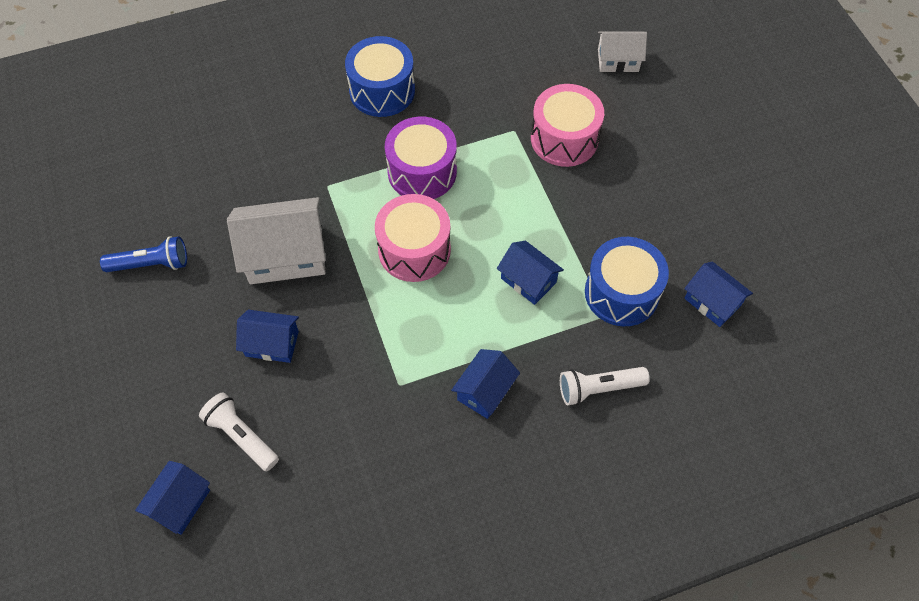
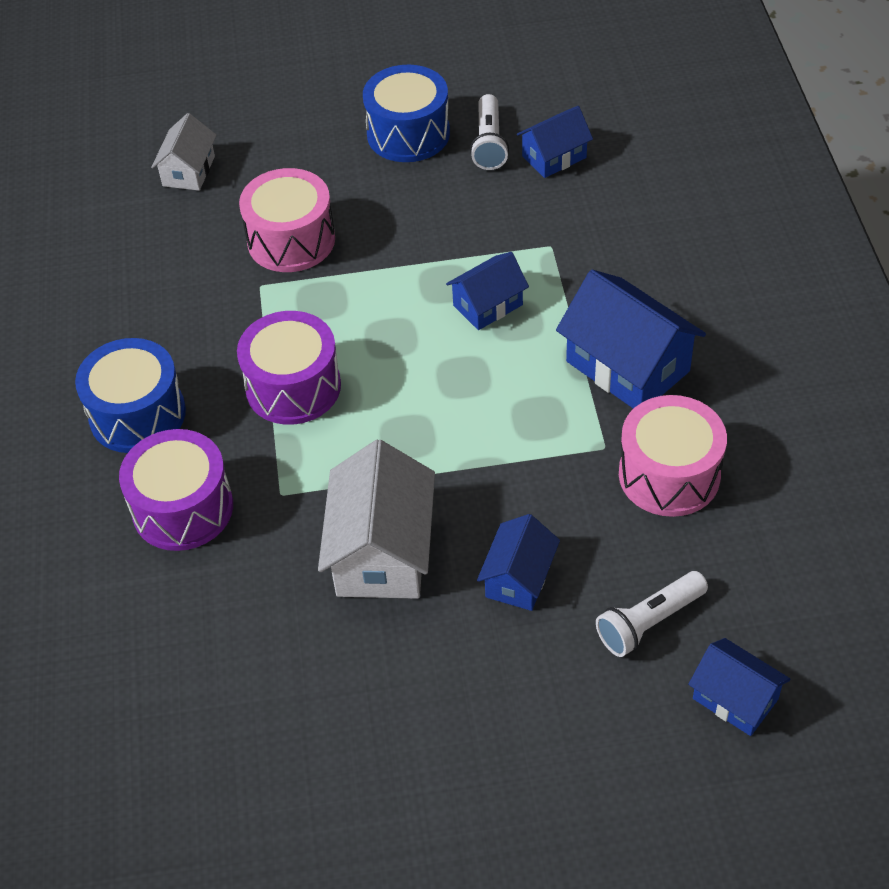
camera: 75 degrees left, 10 degrees down
blue flashlight [100,236,187,272] -> none
pink drum [375,194,451,282] -> pink drum moved to [619,395,727,517]
blue house [451,349,520,419] -> blue house [556,270,706,409], size x1.71
white flashlight [560,367,650,405] -> white flashlight moved to [470,94,509,170]
blue drum [585,237,669,326] -> blue drum moved to [363,65,450,162]
none -> purple drum [119,429,233,551]

